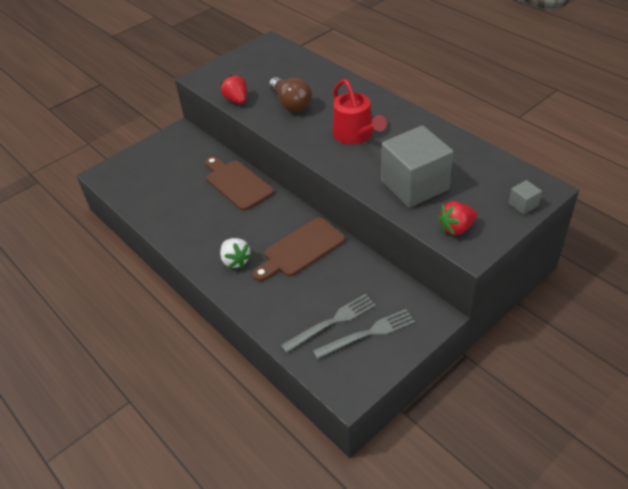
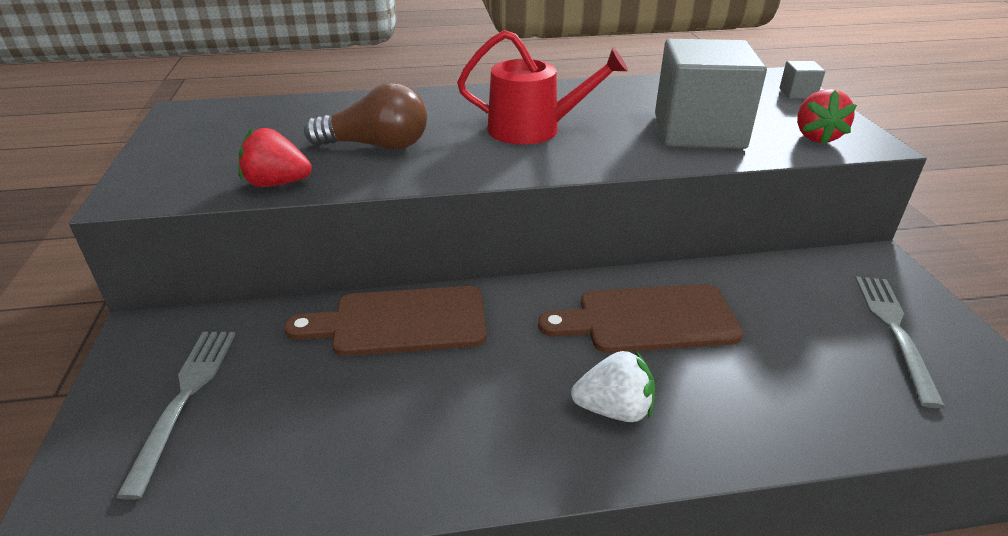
camera: 60 degrees left, 10 degrees down
brown cutting board [253,217,345,281] -> brown cutting board turned 90 degrees clockwise [538,284,744,353]
grey fork [281,294,376,353] -> grey fork moved to [116,332,236,500]

